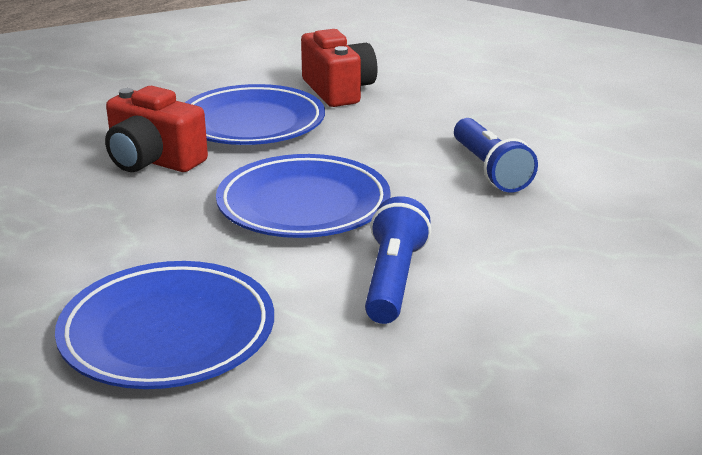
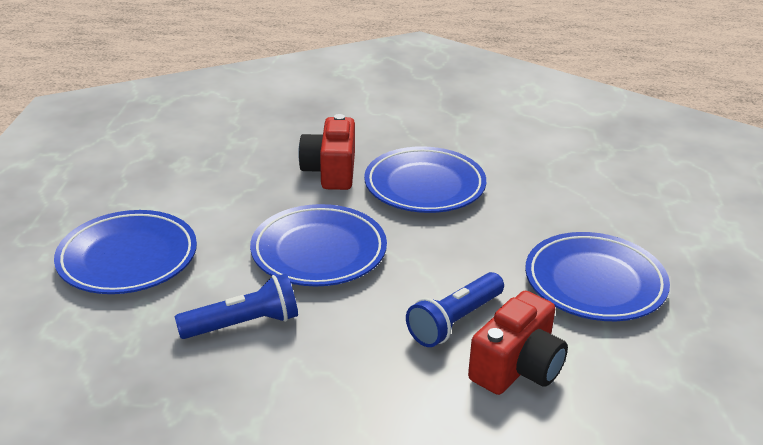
camera: 60 degrees right, 5 degrees up
red camera [301,29,378,107] -> red camera moved to [468,291,568,395]
none -> blue plate [525,232,670,321]

